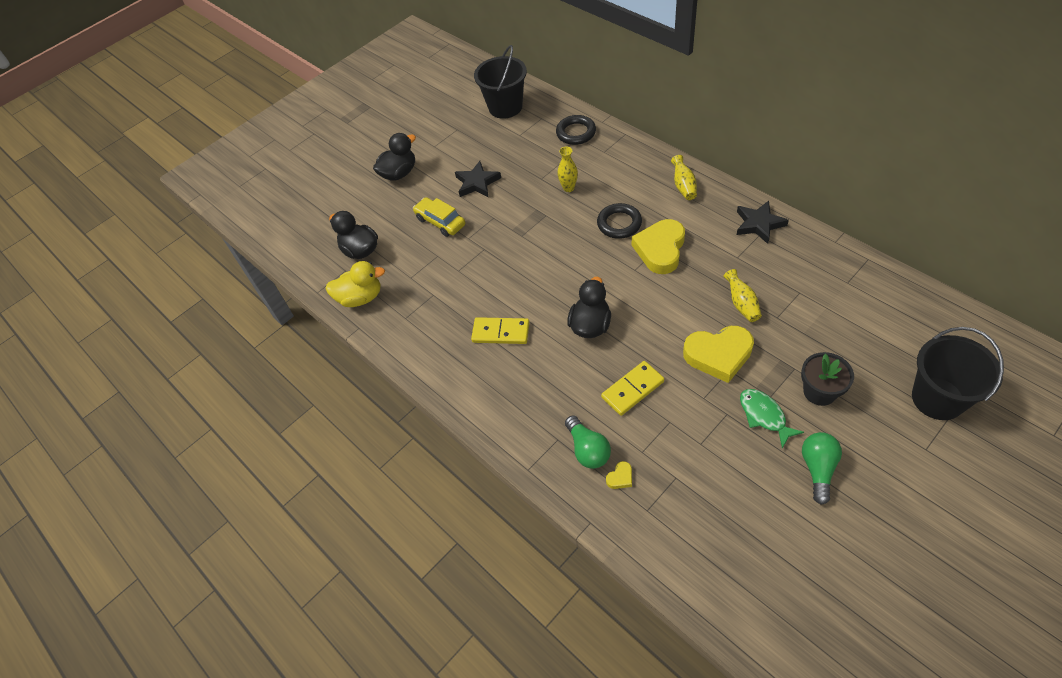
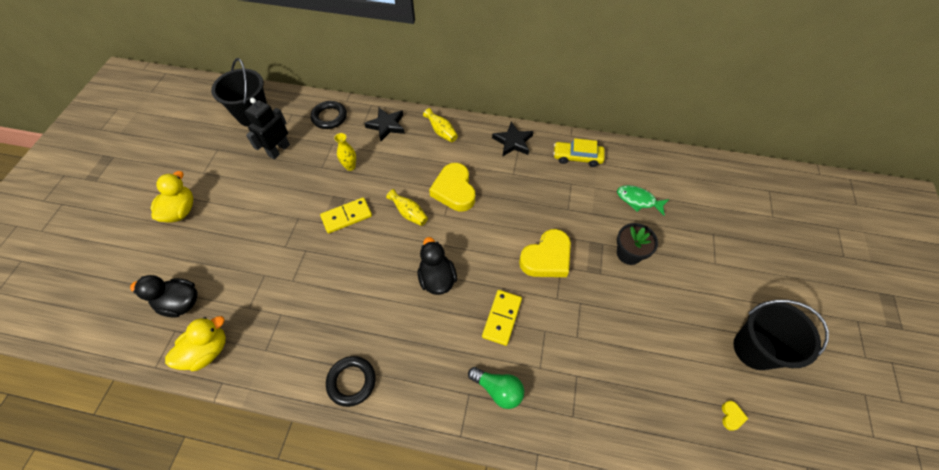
camera: 40 degrees left, 5 degrees up
black duck [373,133,416,180] -> yellow duck [151,171,193,223]
yellow car [413,197,465,237] -> yellow car moved to [553,138,605,167]
black star [455,161,501,198] -> black star moved to [364,108,405,141]
yellow domino [471,317,530,344] -> yellow domino moved to [320,197,372,233]
black ring [597,203,642,239] -> black ring moved to [326,356,376,407]
yellow heart [606,461,632,489] -> yellow heart moved to [722,401,748,431]
yellow vase [724,269,762,322] -> yellow vase moved to [386,189,428,226]
green fish [740,389,804,448] -> green fish moved to [617,185,669,216]
green light bulb [802,432,842,505] -> none
black bucket [912,327,1004,420] -> black bucket moved to [734,300,829,370]
none -> black robot [245,98,290,159]

